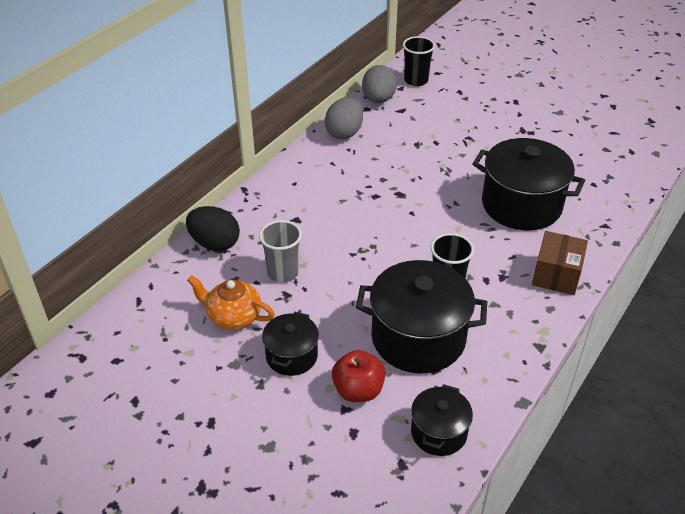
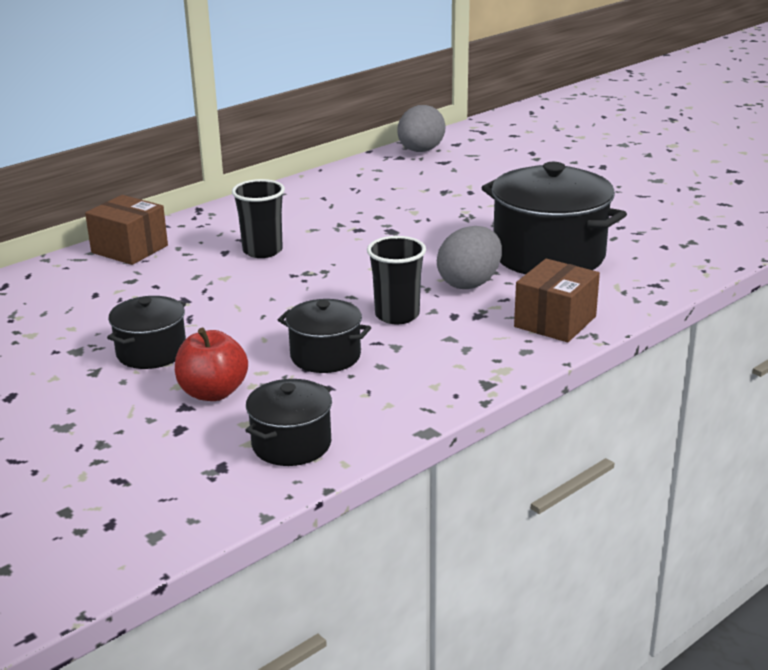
camera: 15 degrees right, 15 degrees down
black egg [186,206,240,251] -> brown box [85,195,168,265]
orange teapot [187,275,275,330] -> none
grey cup [259,220,302,283] -> none
grey egg [325,97,363,140] -> grey egg moved to [437,226,502,289]
black pot [356,260,487,374] -> black pot [278,299,371,373], size x0.54
black cup [403,36,435,86] -> black cup moved to [232,179,285,258]

